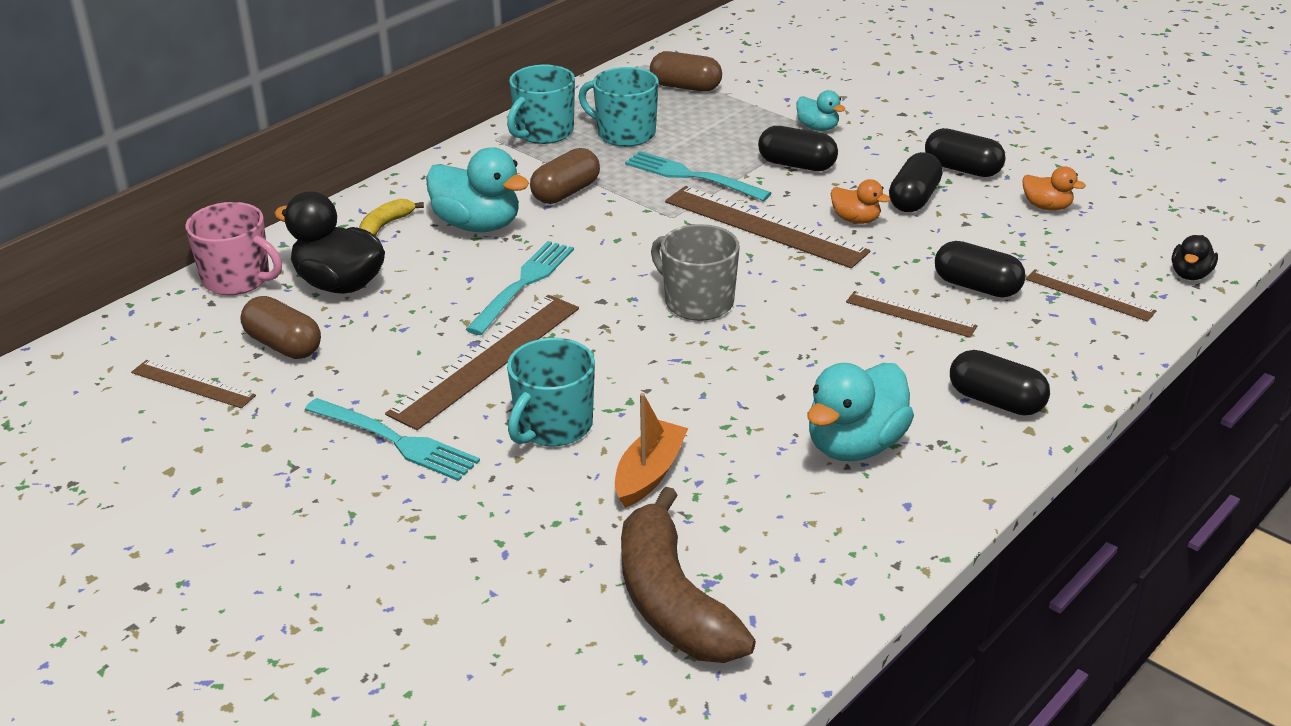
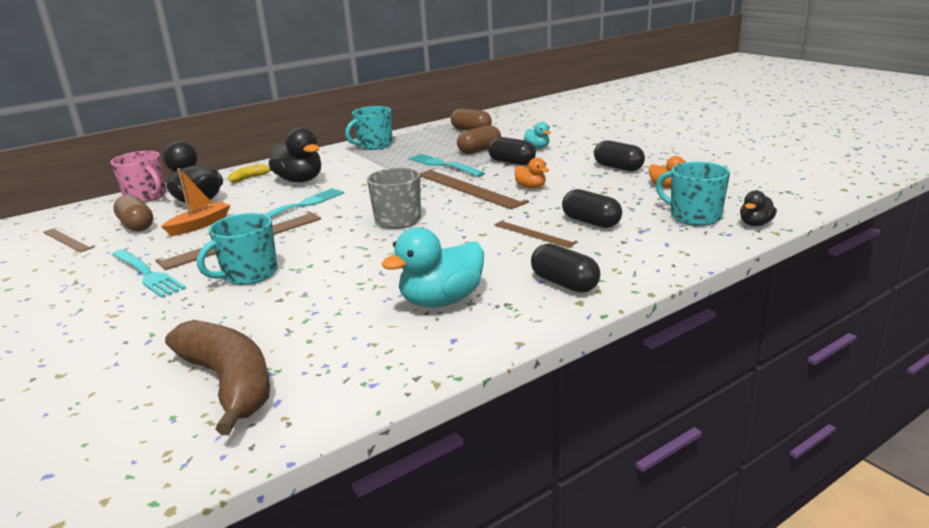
camera: 15 degrees right, 10 degrees down
turquoise duck [426,147,529,232] -> black duck [269,127,321,182]
brown capsule [530,148,600,204] -> brown capsule moved to [457,125,501,154]
turquoise mug [579,67,659,147] -> turquoise mug moved to [656,162,730,226]
orange boat [615,393,688,508] -> orange boat moved to [161,168,230,236]
brown banana [621,487,756,663] -> brown banana turned 150 degrees clockwise [165,320,270,435]
black capsule [889,152,943,212] -> none
brown ruler [1026,269,1156,322] -> none

